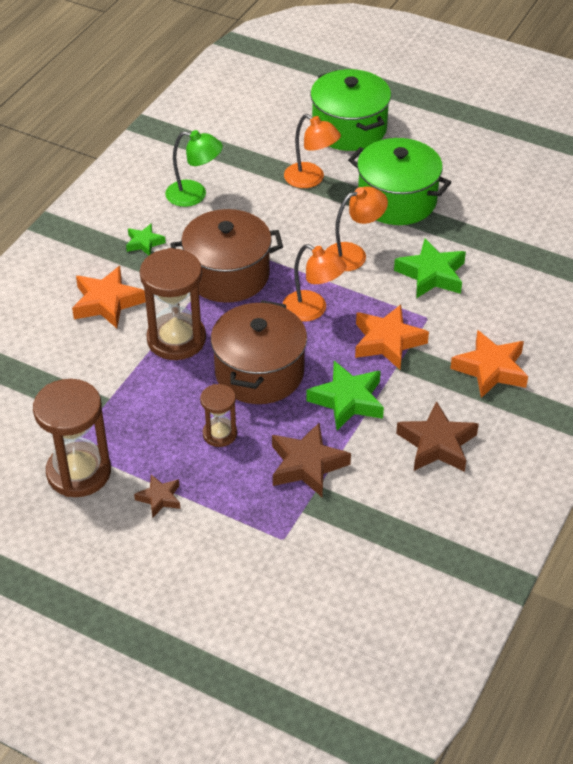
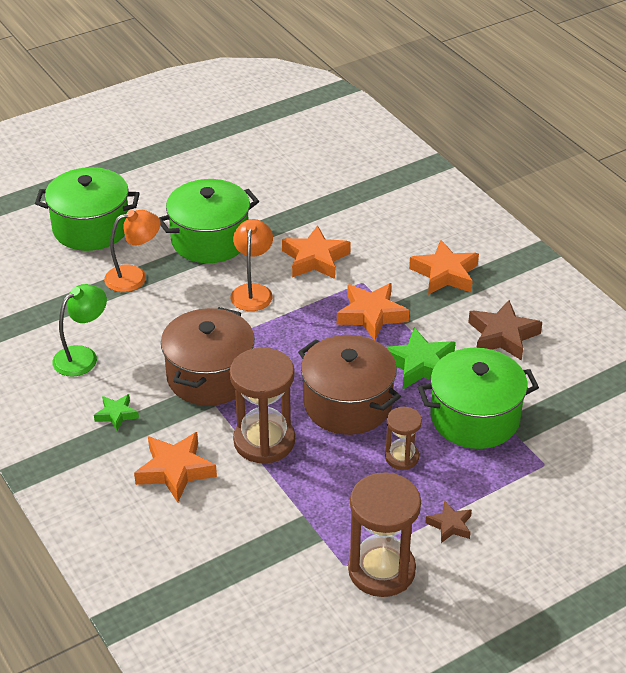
camera: 60 degrees left, 5 degrees down
brown star [272,423,351,497] -> green pot [418,348,539,449]
orange lamp [283,244,346,322] -> none
green star [394,238,466,298] -> orange star [282,225,351,279]

